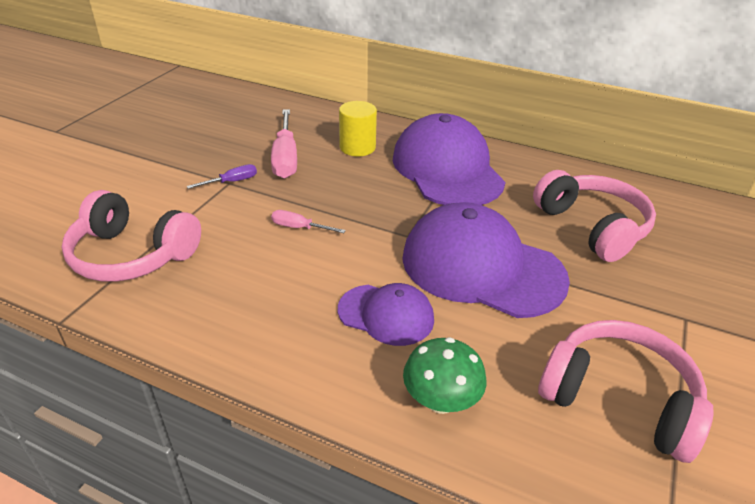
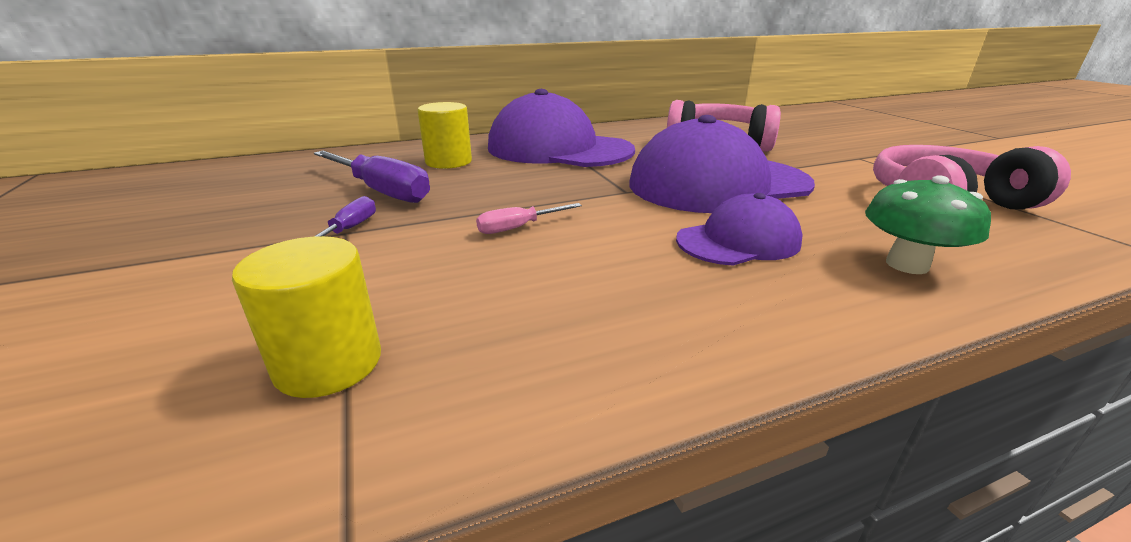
camera: 45 degrees left, 10 degrees down
pink headphones [62,190,201,282] -> yellow cylinder [232,236,381,398]
pink screwdriver [271,109,297,179] -> purple screwdriver [314,151,430,203]

